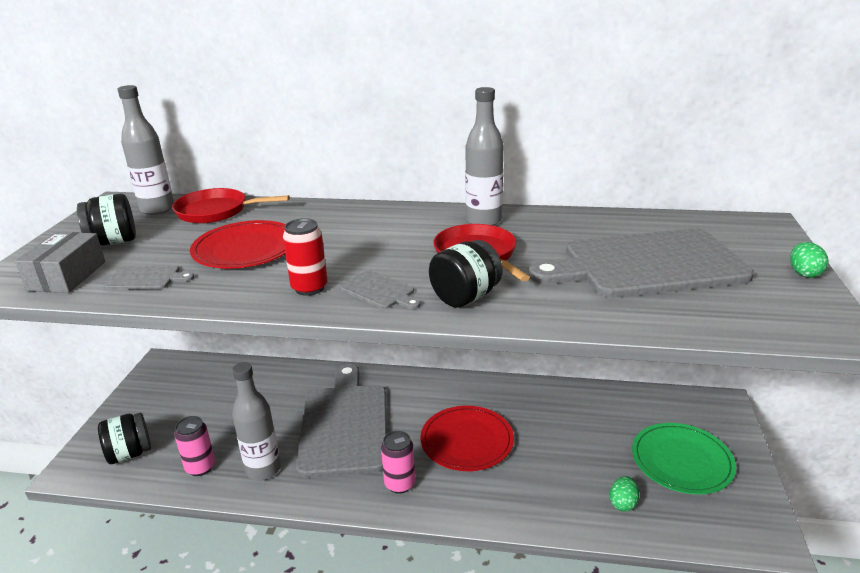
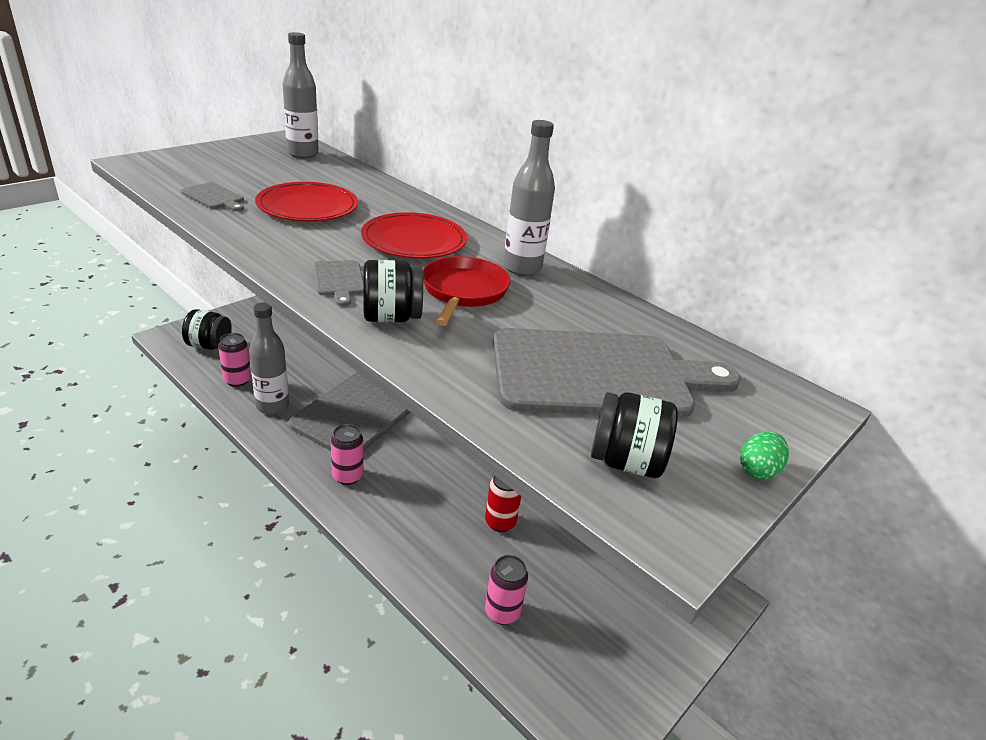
camera: 30 degrees right, 5 degrees up
grey box [15,232,105,293] -> none
black jar [77,194,136,245] -> black jar moved to [591,392,678,478]
red pan [172,188,290,224] -> none
red can [283,218,328,296] -> red can moved to [485,476,521,532]
red plate [420,406,514,471] -> red plate moved to [361,212,467,258]
grey cutting board [528,228,754,298] -> grey cutting board turned 150 degrees clockwise [493,328,741,418]
green egg [610,476,639,512] -> pink can [485,555,528,625]
green plate [632,423,736,494] -> none

